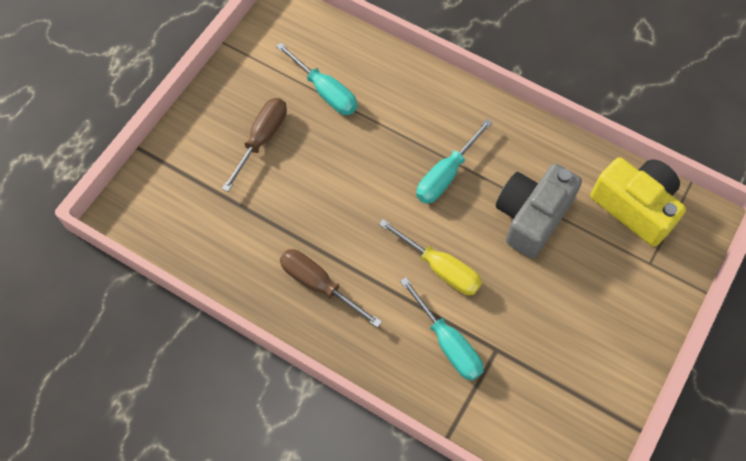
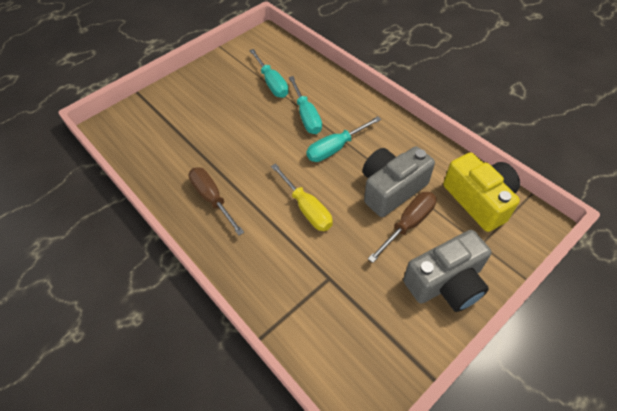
camera: 20 degrees right, 10 degrees down
brown screwdriver [222,98,287,192] -> brown screwdriver moved to [368,192,437,263]
turquoise screwdriver [400,277,484,381] -> turquoise screwdriver moved to [289,76,322,134]
none -> grey camera [403,230,491,312]

